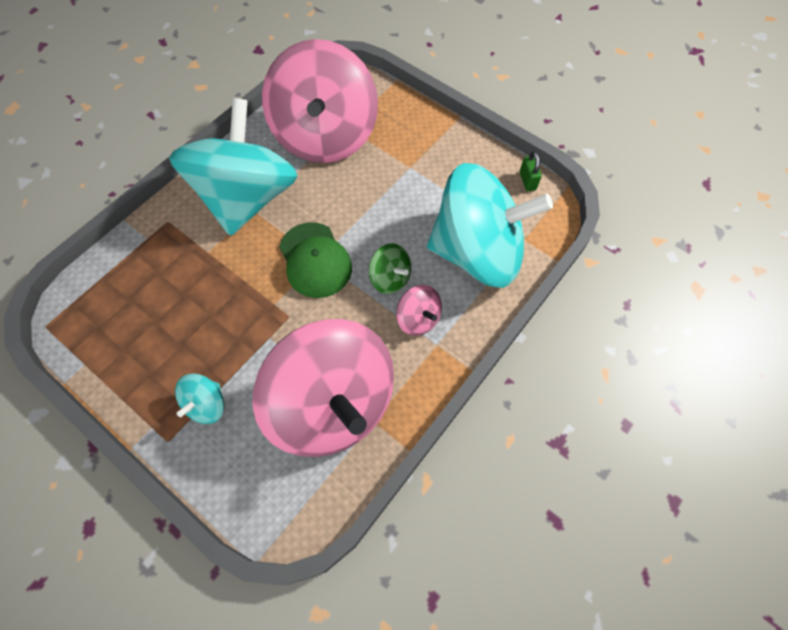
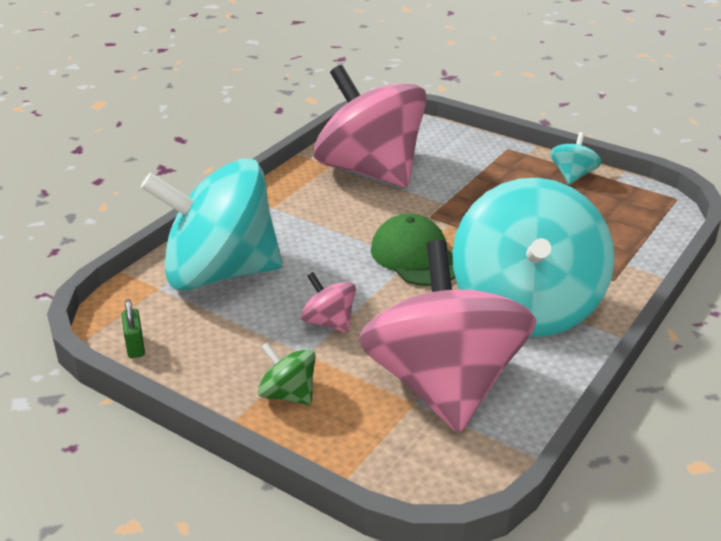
camera: 175 degrees right, 30 degrees down
turquoise spinning top [175,373,224,424] -> turquoise spinning top moved to [550,132,602,184]
green spinning top [368,243,411,294] -> green spinning top moved to [258,342,316,405]
pink spinning top [396,285,442,336] -> pink spinning top moved to [301,272,356,333]

